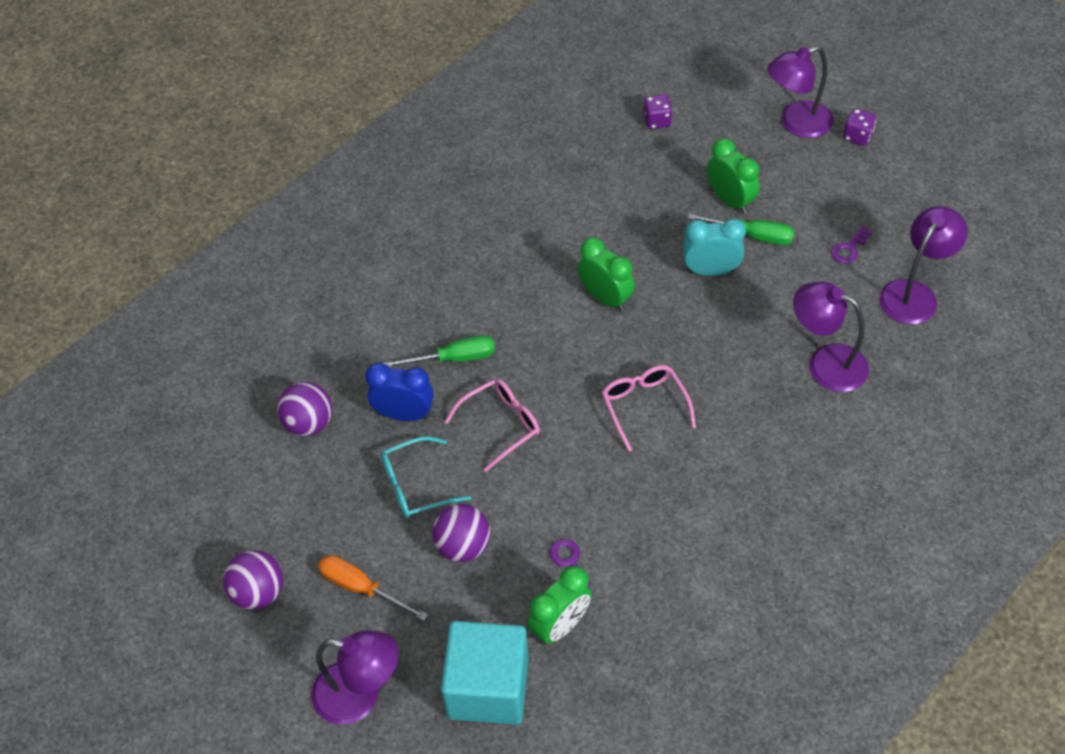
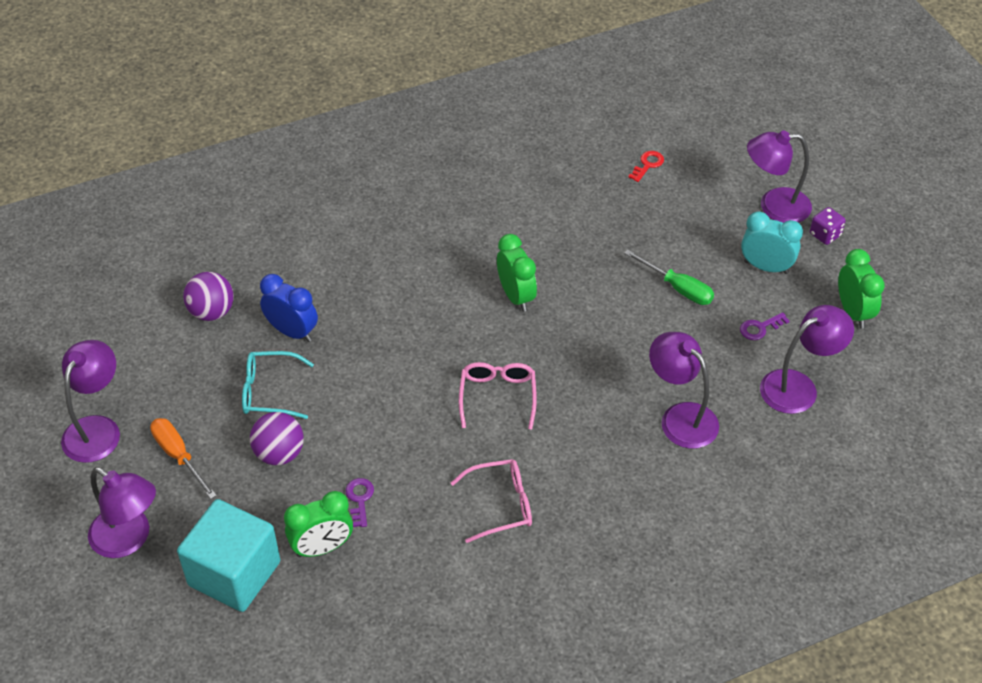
camera: 20 degrees right, 5 degrees down
purple ball [223,550,283,610] -> purple lamp [61,340,120,463]
green screwdriver [383,335,495,367] -> none
pink glasses [445,379,540,472] -> pink glasses moved to [451,459,532,543]
purple dice [643,94,673,129] -> red key [628,151,664,182]
turquoise clock [683,218,746,276] -> turquoise clock moved to [741,211,803,274]
green clock [707,138,760,214] -> green clock moved to [838,249,885,329]

